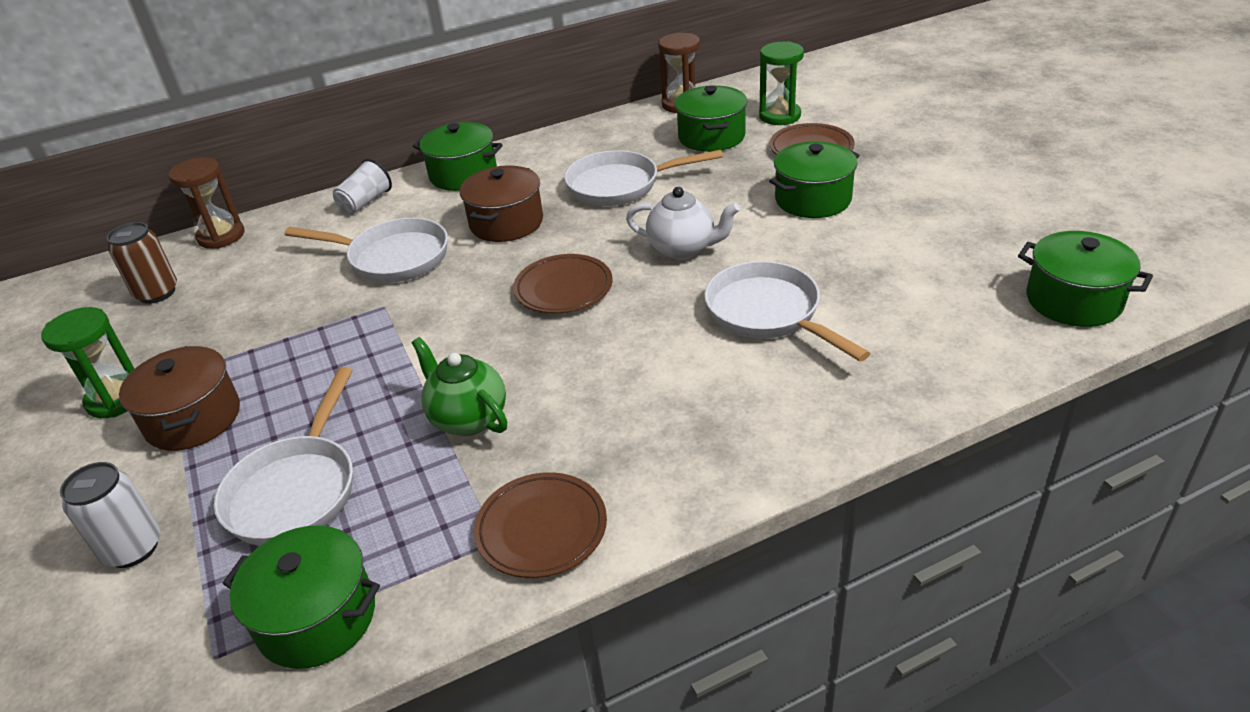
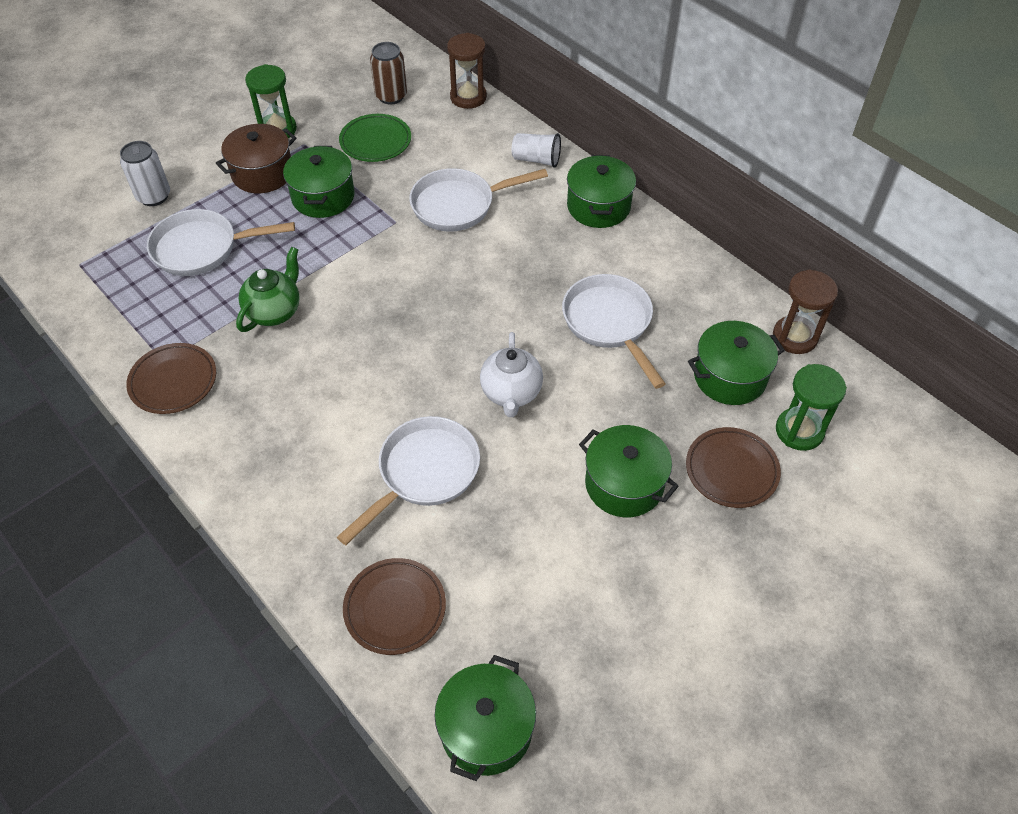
camera: 70 degrees right, 15 degrees up
green pot [223,525,380,669] -> green pot moved to [283,146,355,218]
white pan [285,218,448,283] -> white pan turned 75 degrees clockwise [409,168,548,232]
brown pot [460,165,543,242] -> none
brown plate [513,254,613,314] -> brown plate moved to [343,558,446,655]
none -> green plate [339,114,411,162]

